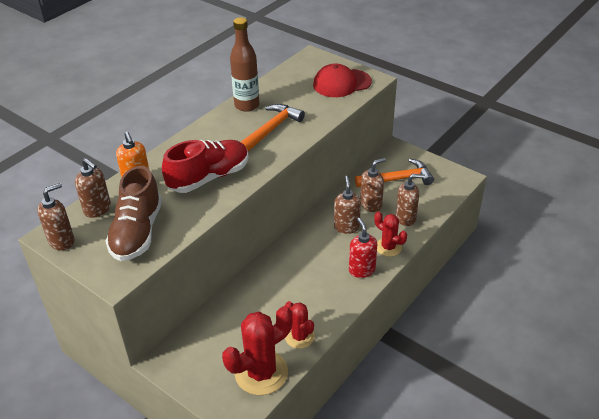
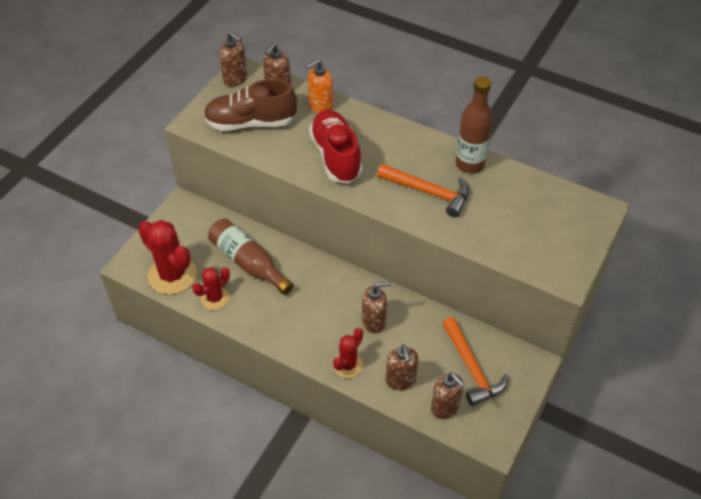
camera: 80 degrees right, 10 degrees up
red shoe [162,140,249,193] -> red shoe turned 150 degrees counterclockwise [309,109,362,183]
red cap [313,63,372,97] -> none
red soap dispenser [349,218,377,278] -> none
brown soap dispenser [360,158,386,212] -> brown soap dispenser moved to [431,373,466,419]
none -> brown bottle [208,219,293,295]

